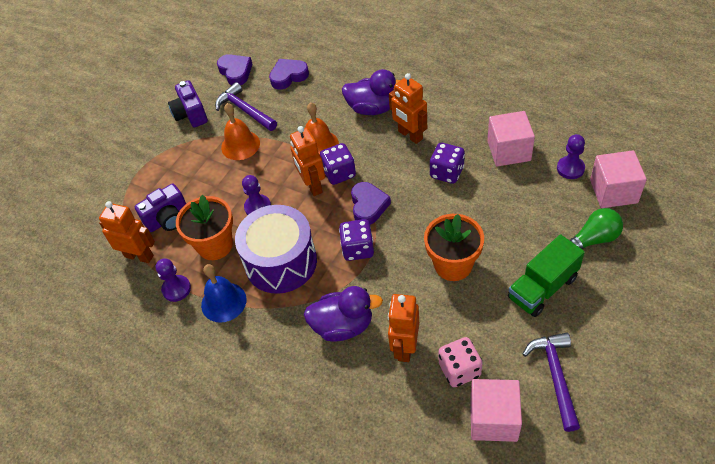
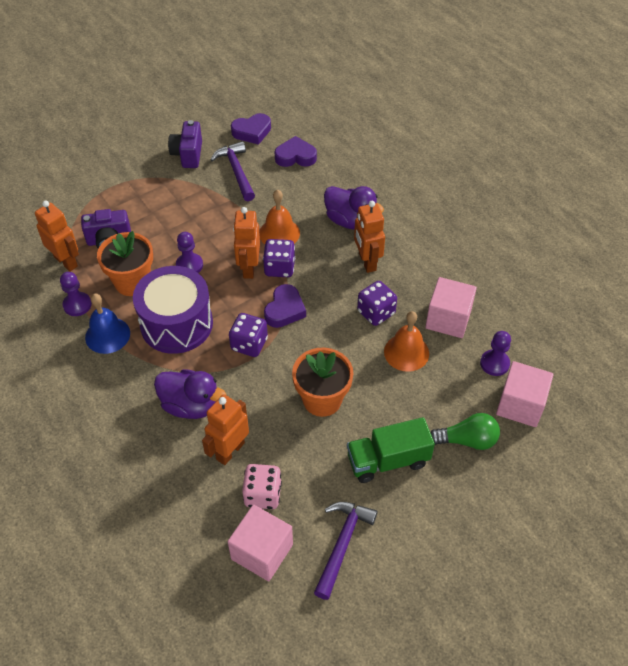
camera: 20 degrees right, 0 degrees up
purple heart [217,54,252,85] -> purple heart turned 75 degrees clockwise [231,113,271,145]
orange bell [221,103,260,160] -> orange bell moved to [384,311,429,372]

